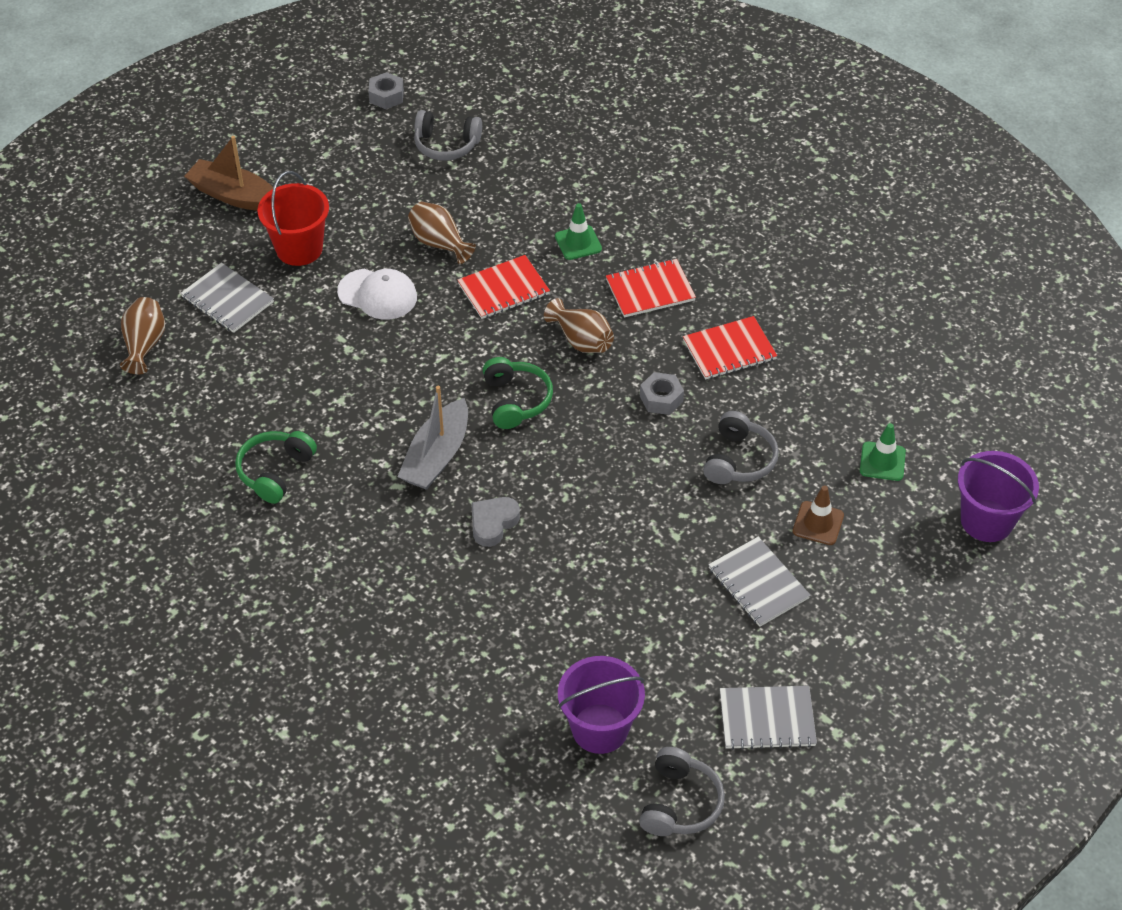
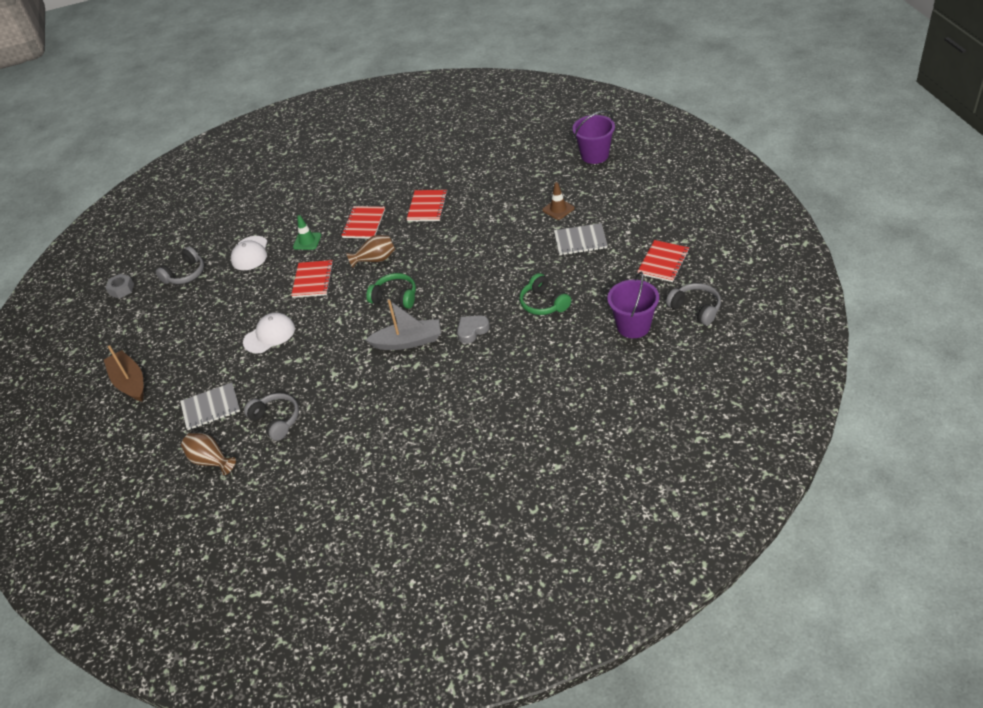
camera: 55 degrees left, 5 degrees down
brown boat [184,136,273,211] -> brown boat turned 90 degrees clockwise [104,345,144,402]
green headphones [235,431,317,504] -> green headphones moved to [520,273,571,315]
red bucket [257,171,329,266] -> none
grey boat [398,386,468,490] -> grey boat turned 60 degrees counterclockwise [366,300,441,350]
brown vase [408,202,476,264] -> none
grey heart [471,497,520,547] -> grey heart turned 75 degrees clockwise [457,315,490,344]
grey nut [640,372,684,415] -> none
grey headphones [703,411,779,484] -> grey headphones moved to [244,393,299,441]
grey notebook [720,686,817,750] -> red notebook [637,240,689,282]
green traffic cone [860,423,906,481] -> none
none -> white cap [231,236,268,270]

